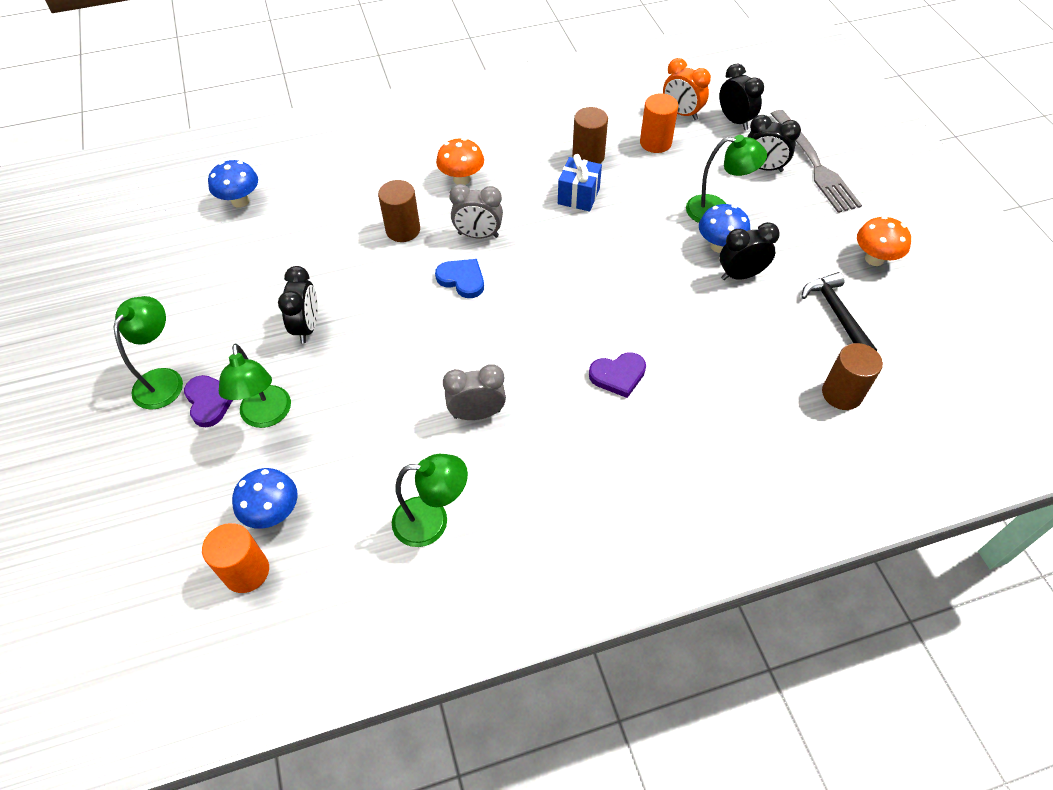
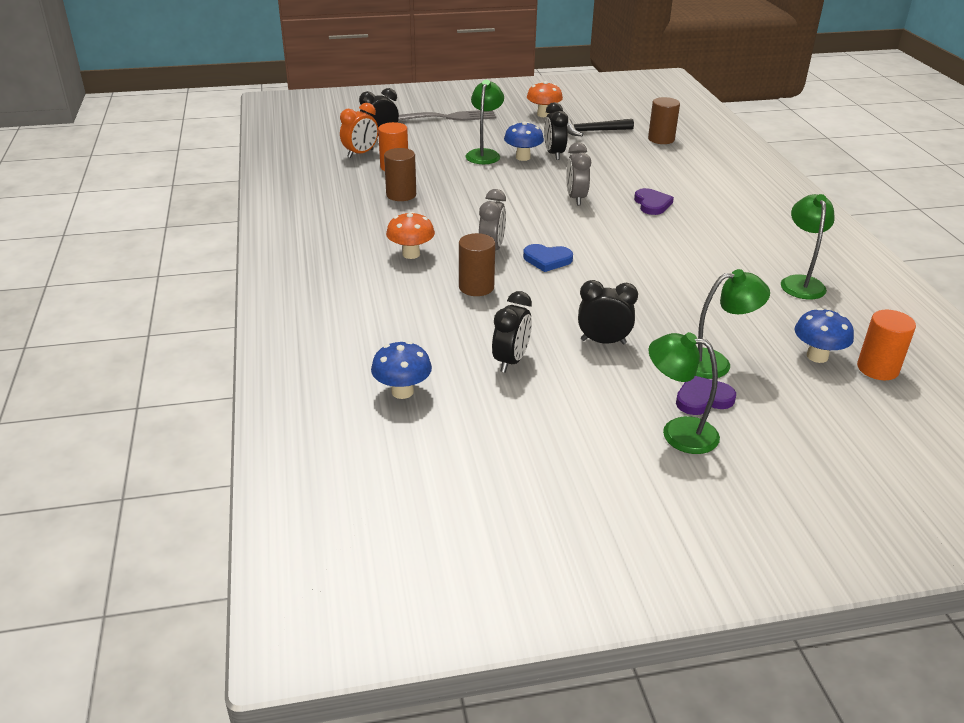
camera: 85 degrees left, 20 degrees down
blue heart [435,259,484,298] -> blue heart turned 120 degrees counterclockwise [523,244,573,272]
grey clock [443,364,506,420] -> grey clock moved to [566,142,591,205]
blue gift [558,154,602,212] -> none
black clock [748,115,801,172] -> black clock moved to [492,291,532,373]

